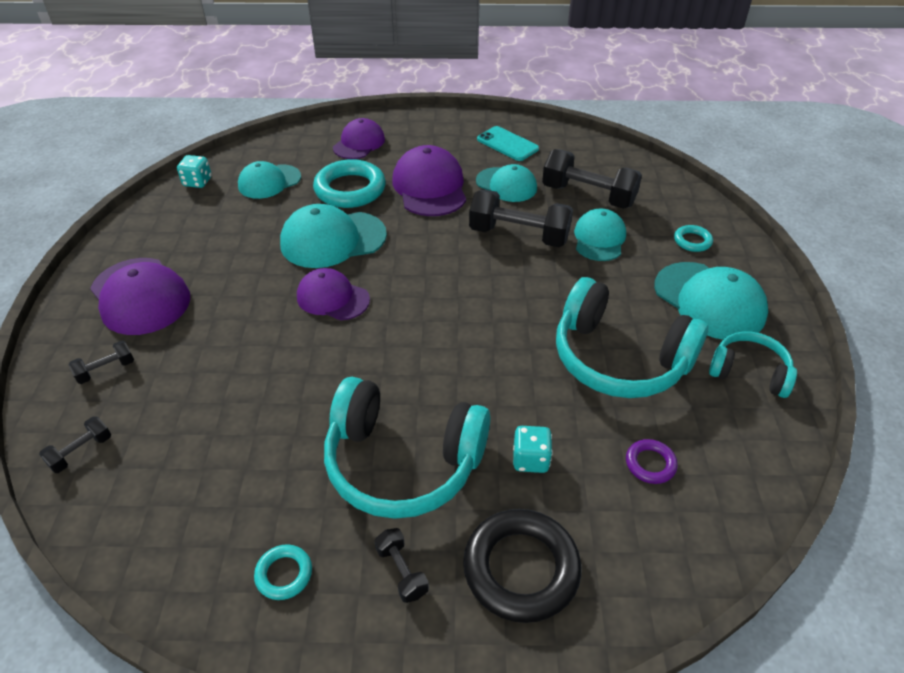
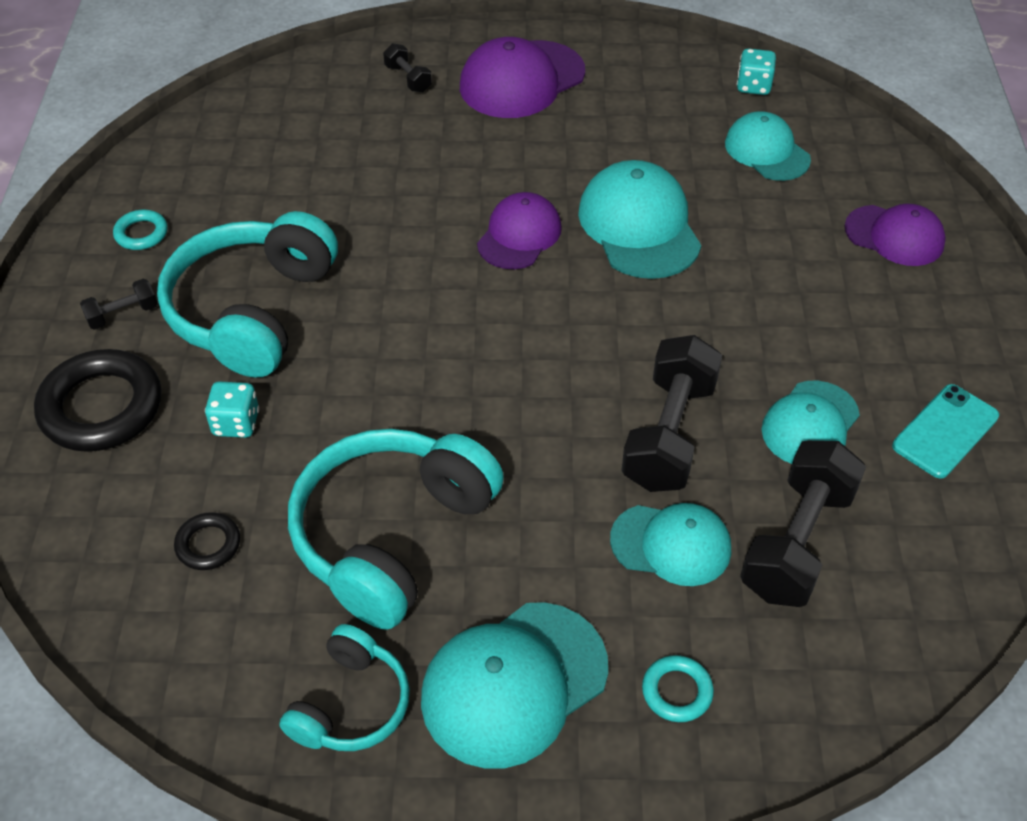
camera: 90 degrees right, 5 degrees up
black dumbbell [39,416,111,473] -> none
turquoise ring [313,159,386,208] -> none
purple cap [392,145,466,216] -> none
purple ring [626,439,678,484] -> black ring [174,512,240,570]

